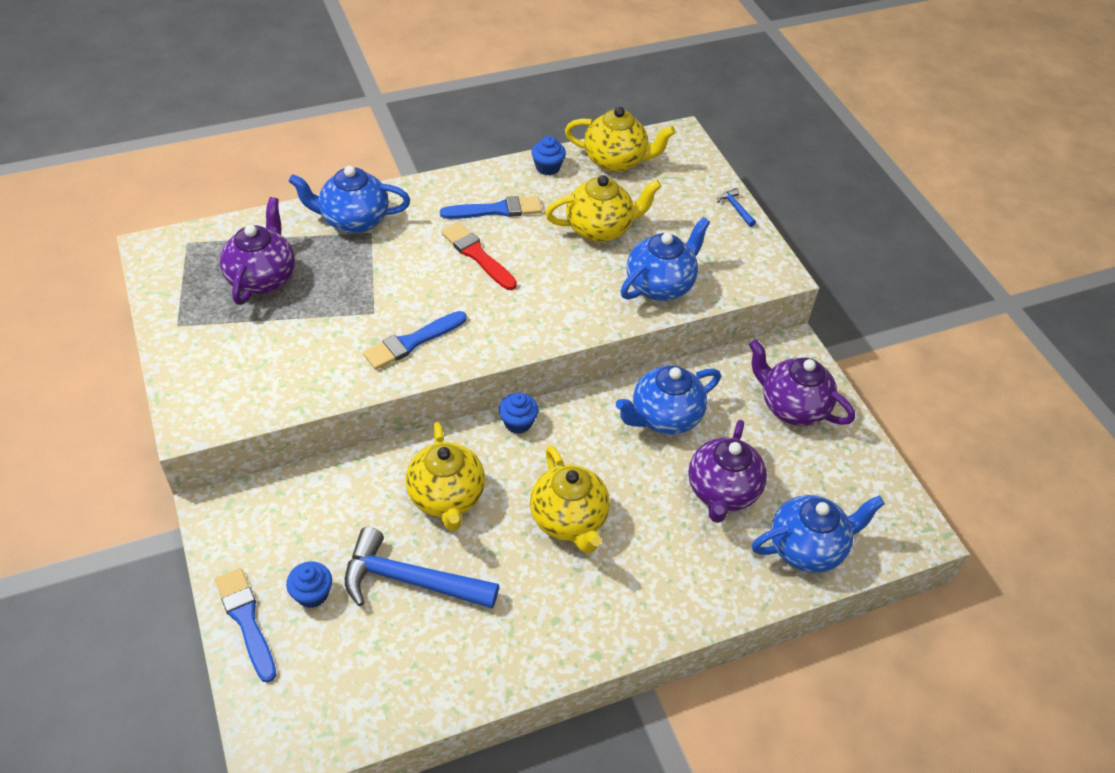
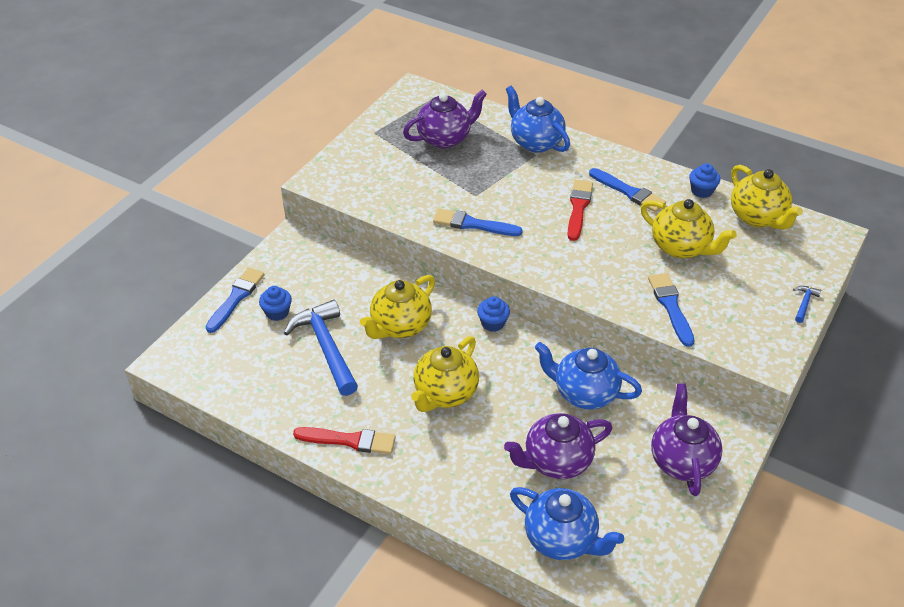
camera: 55 degrees right, 5 degrees down
blue teapot [621,217,710,301] -> blue brush [648,273,694,347]
none -> red brush [293,427,396,454]

